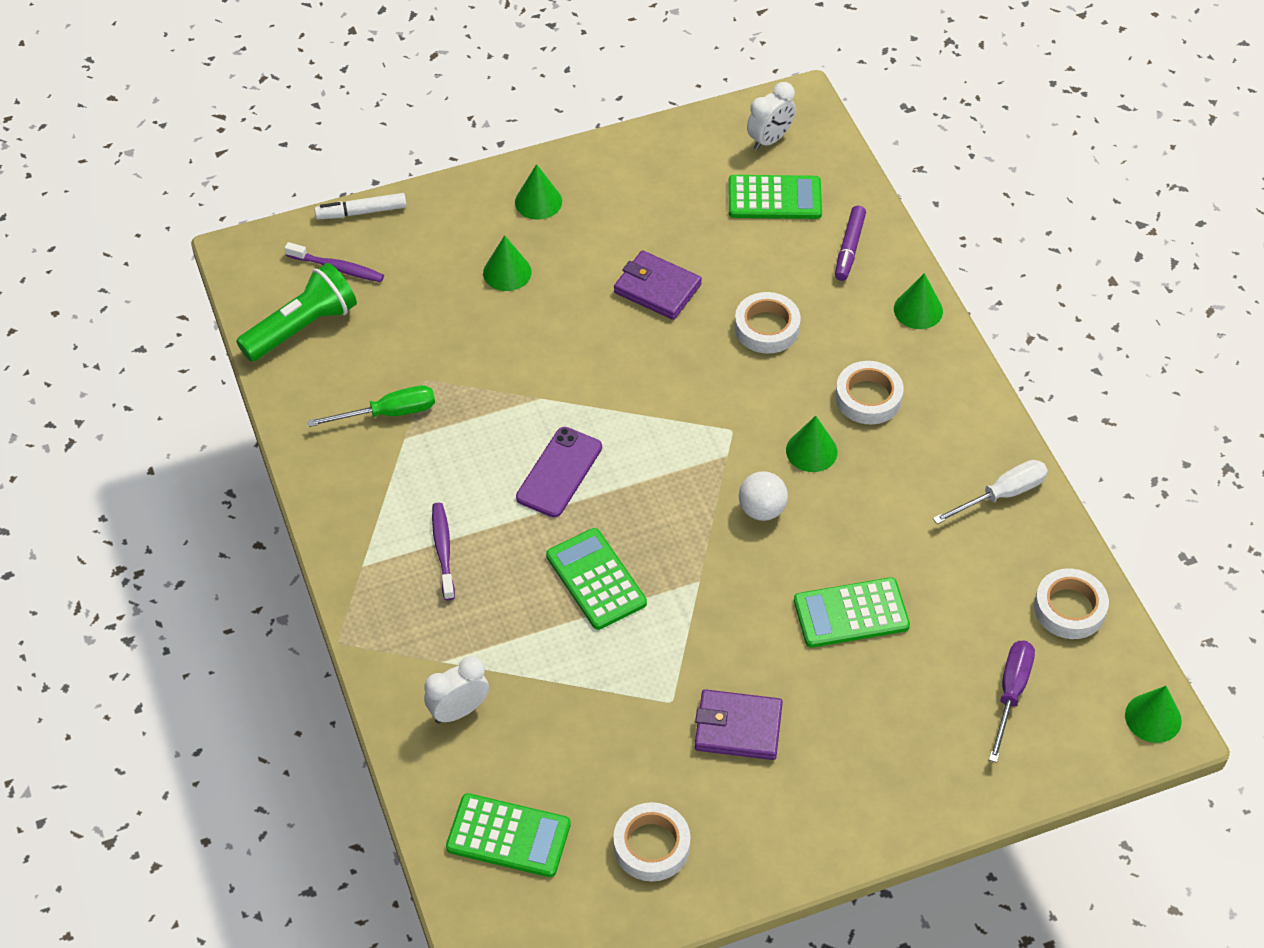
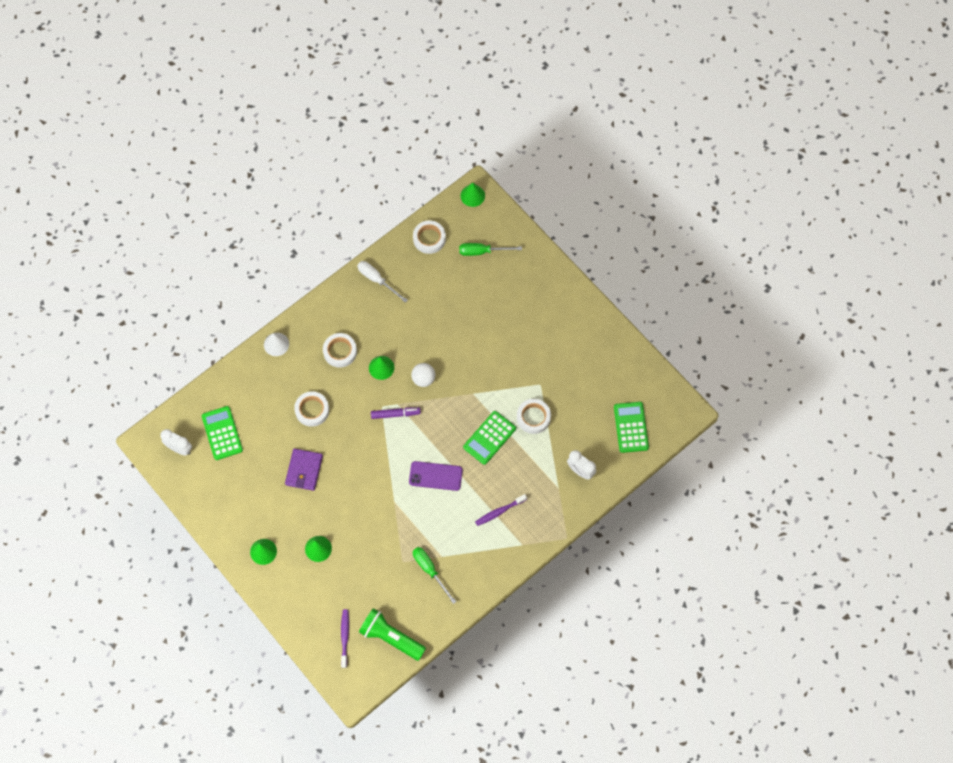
camera: 110 degrees left, 15 degrees up
white marker [314,193,407,220] -> none
white tape [613,802,691,881] -> white tape moved to [517,399,551,434]
purple wallet [695,689,783,760] -> none
green calculator [794,577,910,648] -> none
purple marker [835,206,866,281] -> purple marker moved to [371,407,421,419]
green cone [894,273,943,329] -> white cone [264,333,289,356]
purple screwdriver [989,641,1035,763] -> green screwdriver [459,243,522,256]

